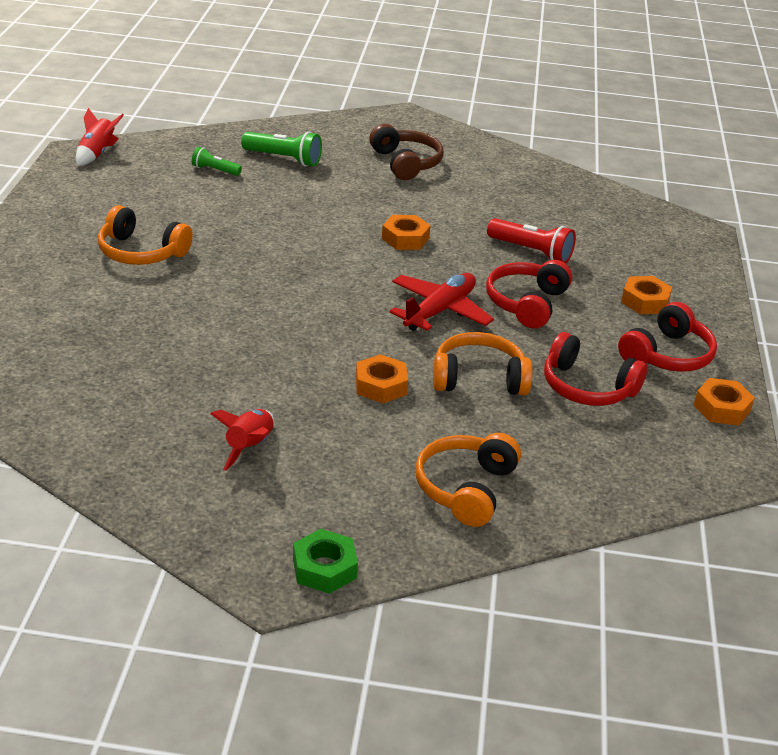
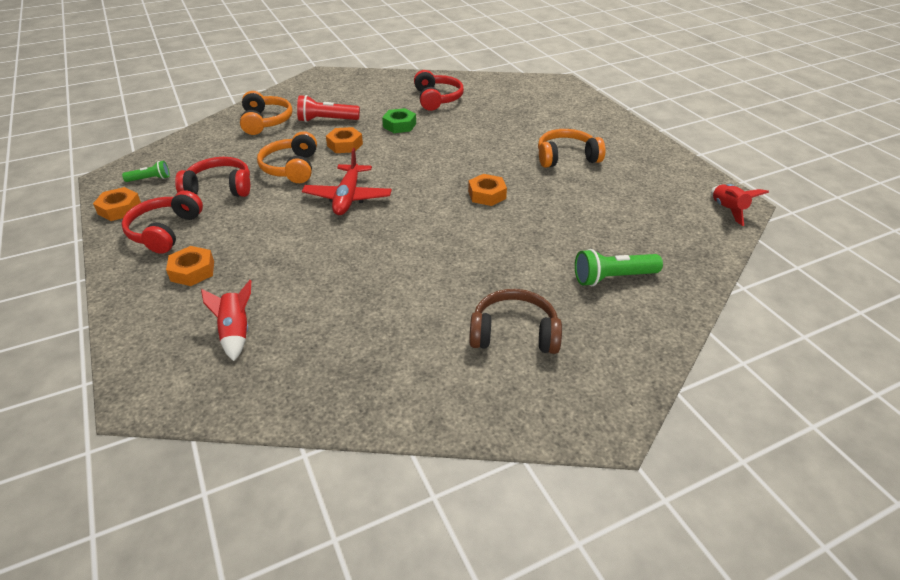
camera: 150 degrees right, 5 degrees up
green flashlight [192,147,242,176] -> green flashlight moved to [122,161,170,182]
red rocket [210,409,274,471] -> red rocket moved to [201,280,251,361]
green nut [293,529,358,594] -> green nut moved to [382,108,416,133]
brown headphones [369,124,444,180] -> brown headphones turned 150 degrees clockwise [469,289,562,354]
orange nut [382,215,431,250] -> orange nut moved to [468,174,507,206]
orange headphones [433,332,532,395] -> orange headphones turned 120 degrees clockwise [257,131,317,183]
red headphones [486,260,572,329] -> red headphones moved to [414,70,464,111]
red flashlight [487,218,576,264] -> red flashlight moved to [297,95,360,122]

